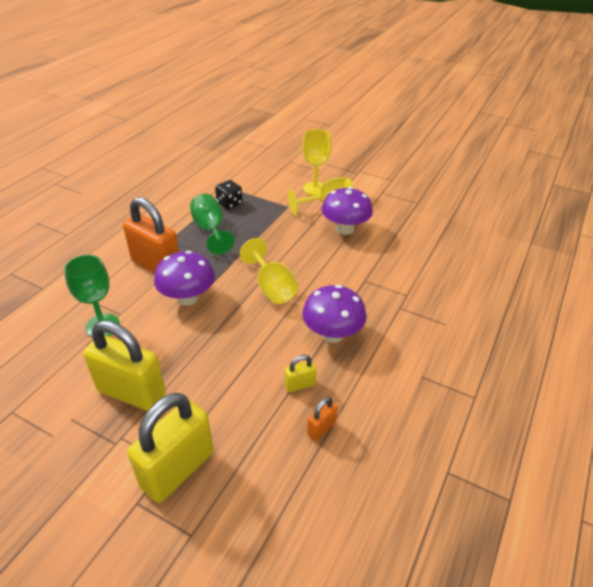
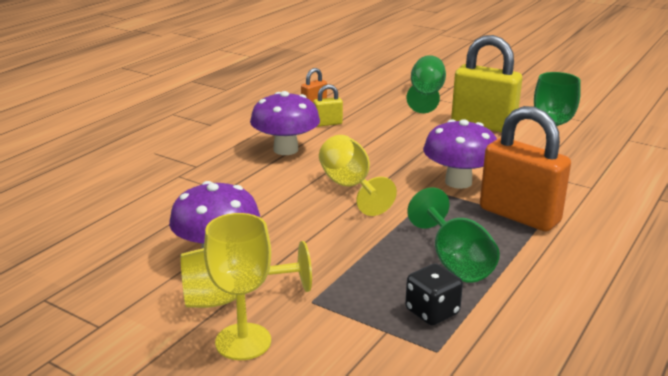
camera: 175 degrees left, 15 degrees down
yellow padlock [127,393,213,503] -> green goblet [406,55,446,113]

